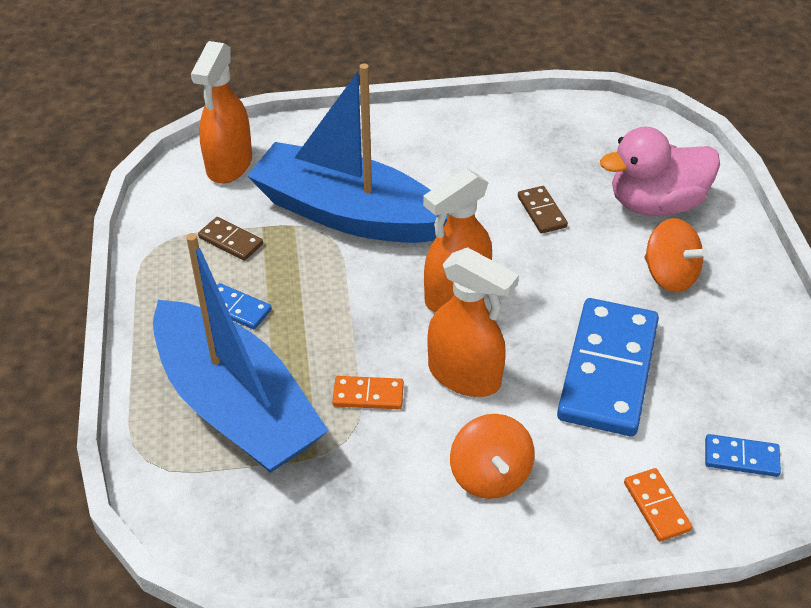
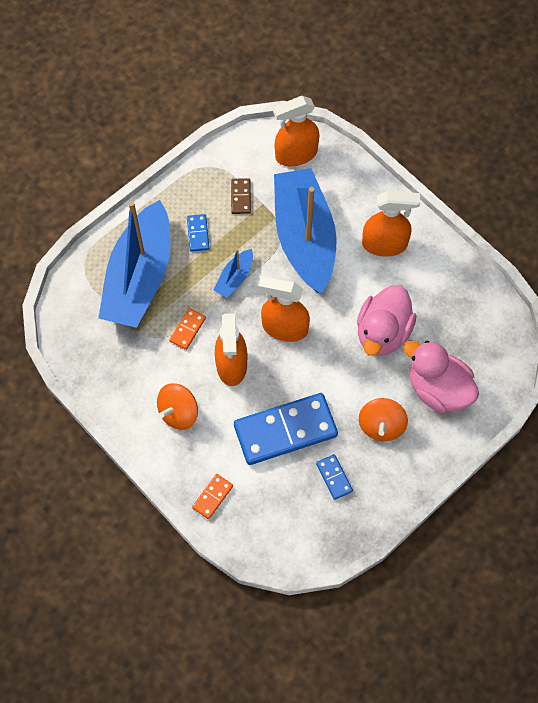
camera: 55 degrees right, 20 degrees up
orange domino [332,376,404,409] -> orange domino turned 60 degrees clockwise [169,308,206,350]
brown domino [518,186,568,234] -> pink duck [357,285,416,356]
blue domino [705,434,781,477] -> blue domino moved to [316,454,353,500]
none -> blue boat [213,249,253,298]
none -> orange spray bottle [362,191,420,257]

